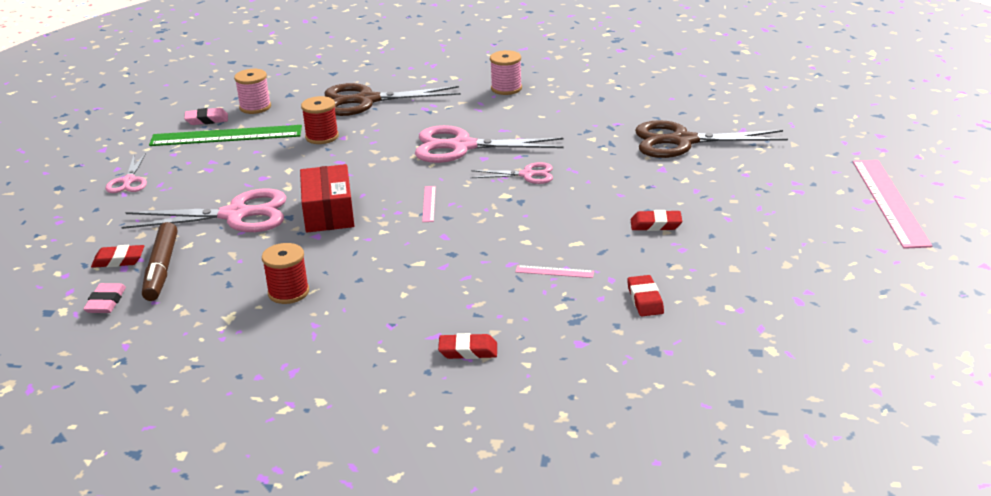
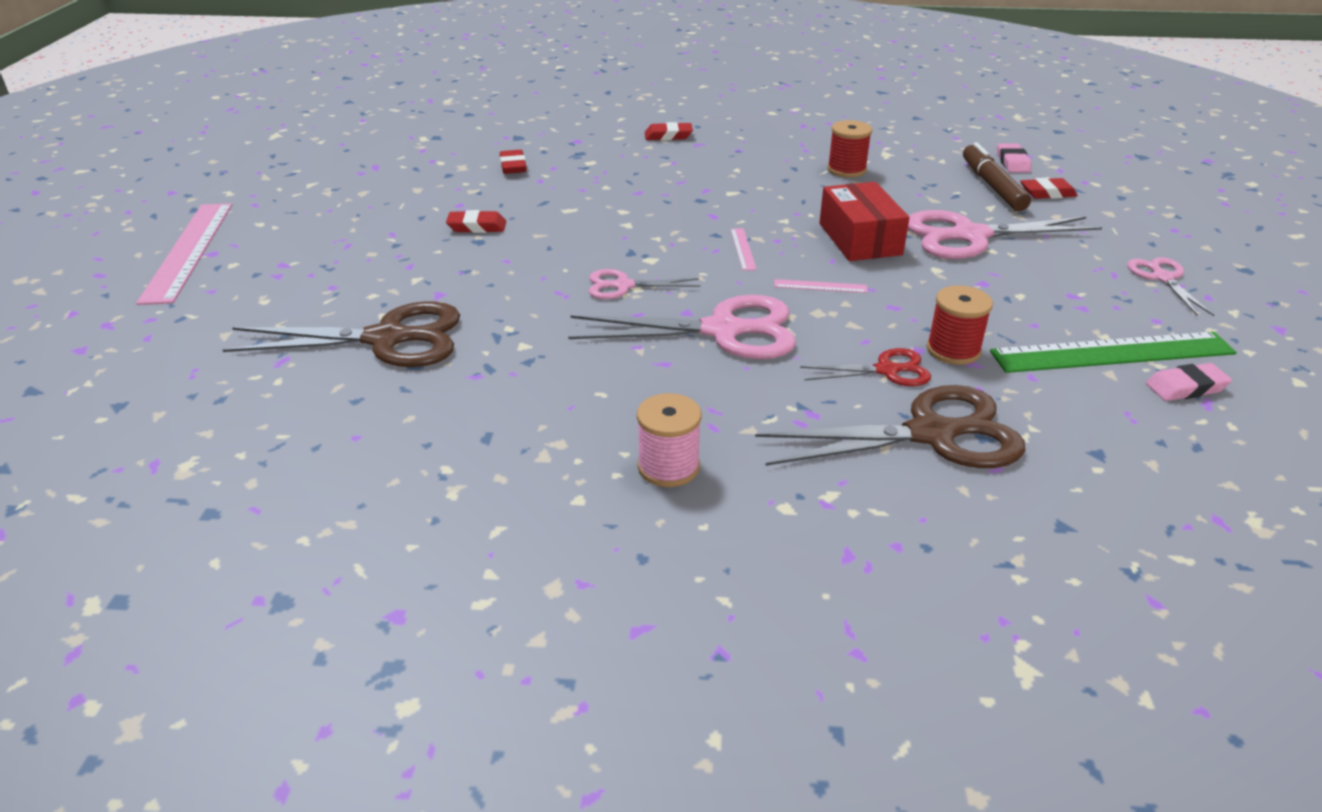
camera: 175 degrees right, 5 degrees up
pink spool [234,69,271,114] -> none
pink ruler [515,265,594,278] -> pink ruler moved to [774,279,868,293]
none -> red scissors [800,348,931,386]

